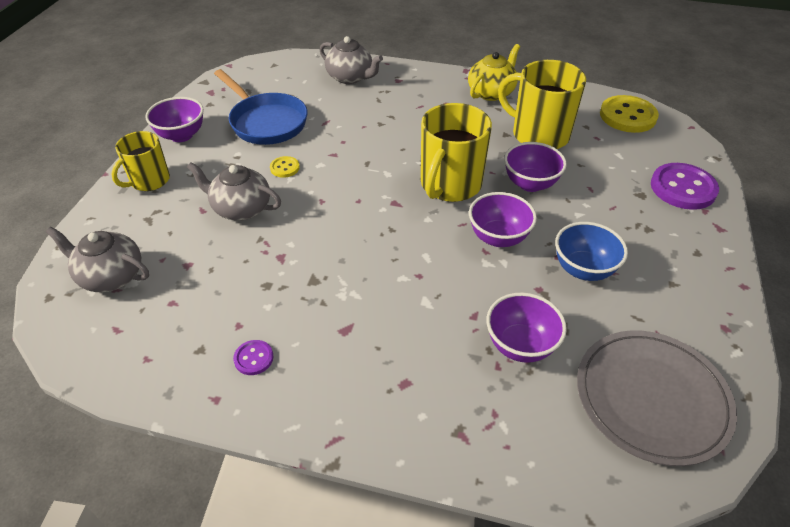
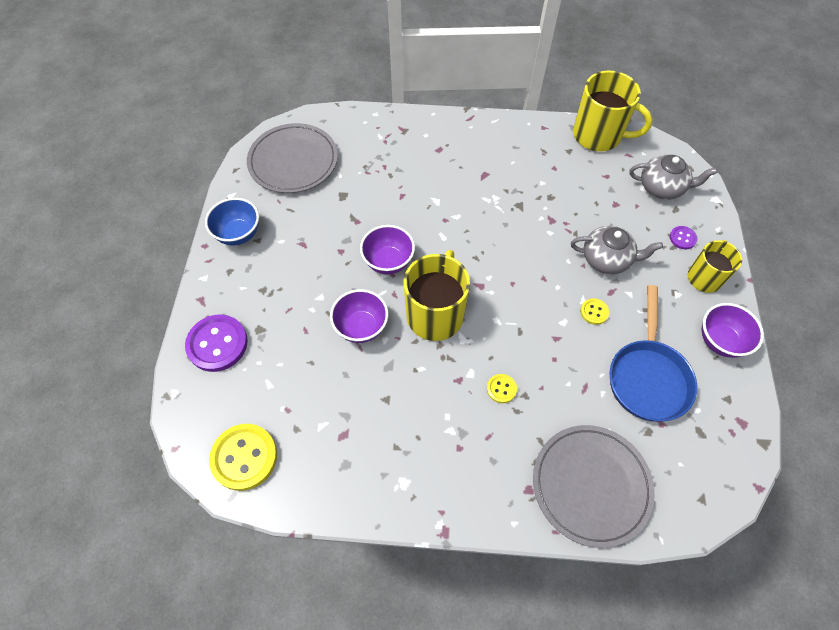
camera: 170 degrees right, 15 degrees up
blue pan [214,69,308,145] -> blue pan turned 120 degrees counterclockwise [610,285,697,422]
purple button [233,340,274,375] -> purple button moved to [670,226,698,249]
grey teapot [320,36,383,84] -> grey plate [533,425,655,548]
yellow teapot [468,44,520,101] -> none
purple bowl [486,293,567,363] -> none
yellow mug [498,60,586,149] -> yellow mug moved to [573,71,652,151]
blue bowl [555,222,628,281] -> blue bowl moved to [205,198,259,245]
none -> yellow button [487,374,517,403]

